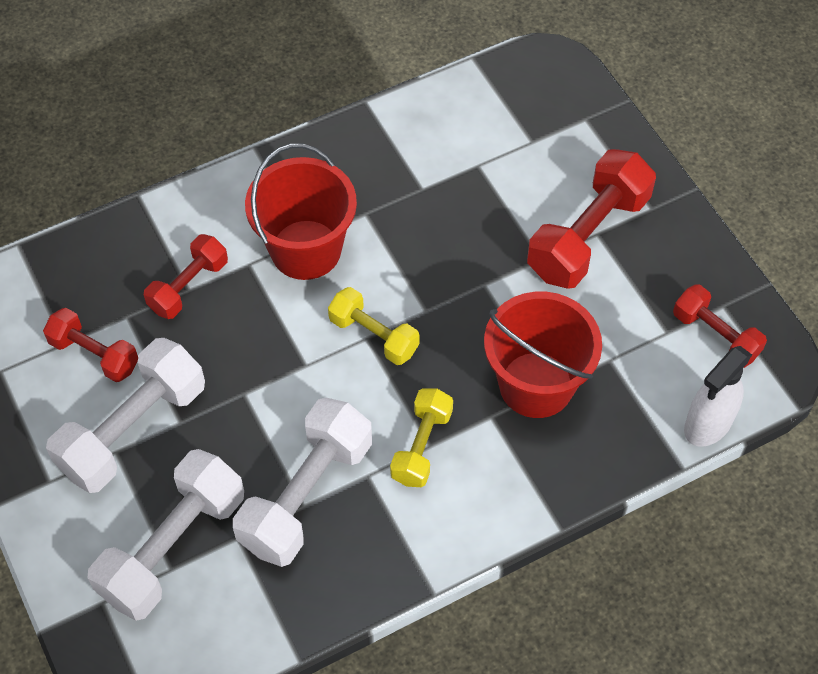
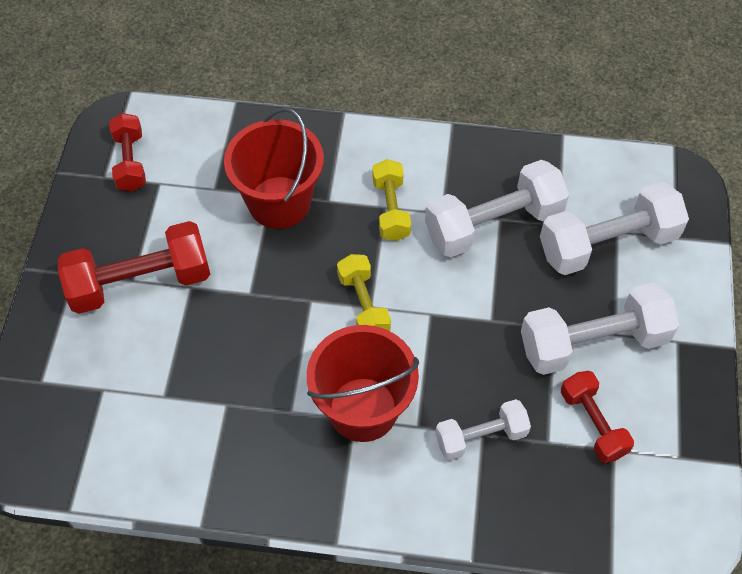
camera: 145 degrees left, 0 degrees up
red dumbbell [144,234,228,319] -> white dumbbell [435,399,531,461]
yellow dumbbell [390,388,453,487] -> yellow dumbbell turned 60 degrees counterclockwise [372,159,411,241]
white spray bottle [684,346,752,446] -> none

